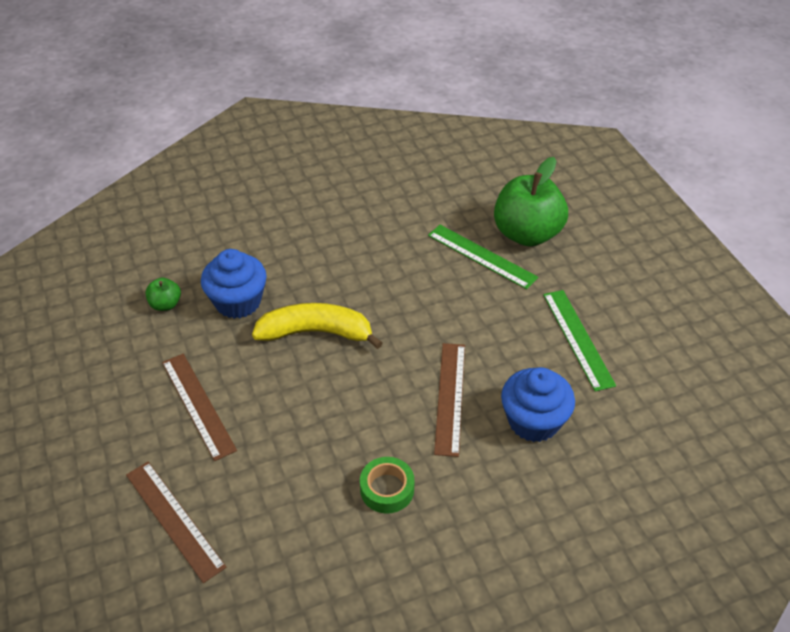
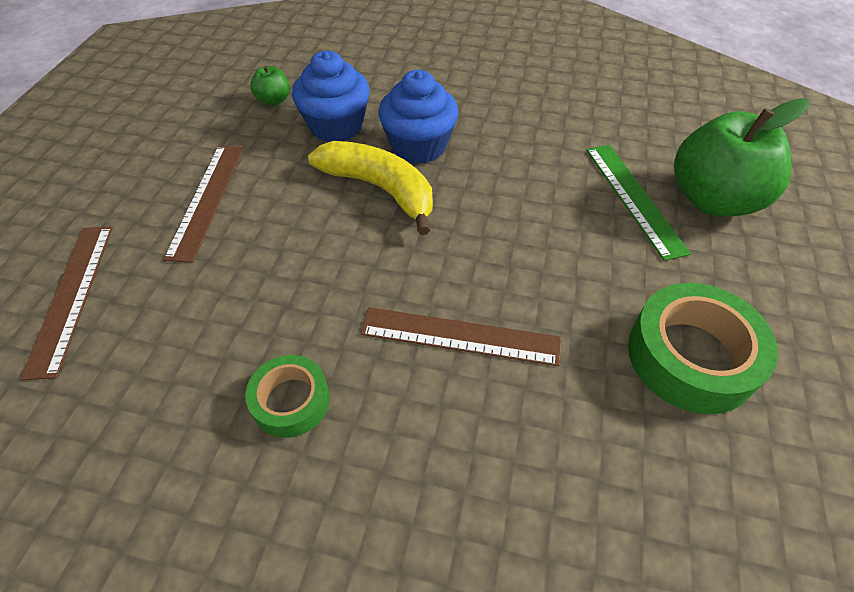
camera: 35 degrees right, 5 degrees up
brown ruler [434,343,465,457] -> brown ruler turned 60 degrees clockwise [360,307,561,366]
blue cupcake [501,367,575,442] -> blue cupcake moved to [378,70,459,164]
green ruler [543,290,616,391] -> green tape [628,283,778,414]

